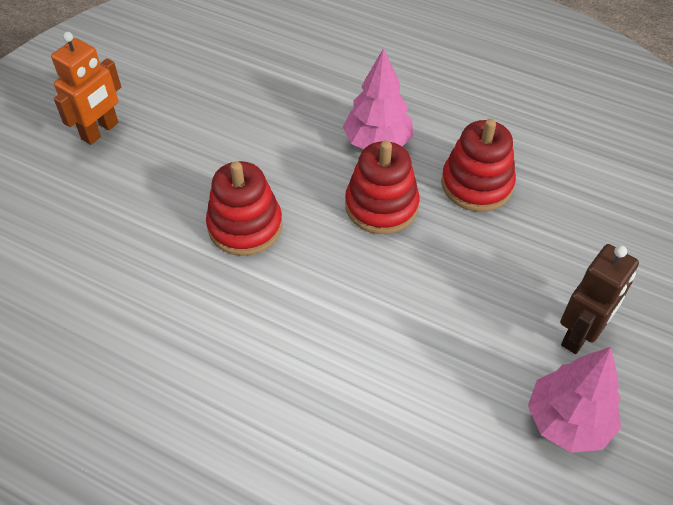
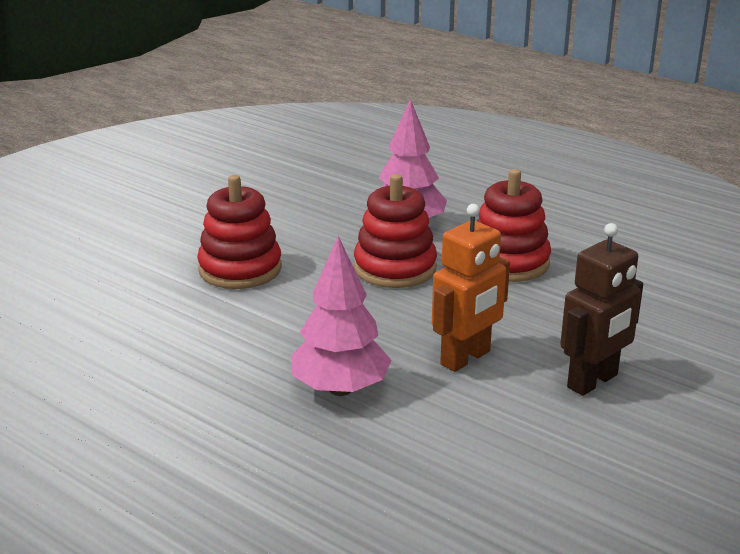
camera: 10 degrees right, 25 degrees down
orange robot [51,32,121,145] -> orange robot moved to [432,204,510,372]
pink tree [528,347,621,453] -> pink tree moved to [291,236,392,396]

